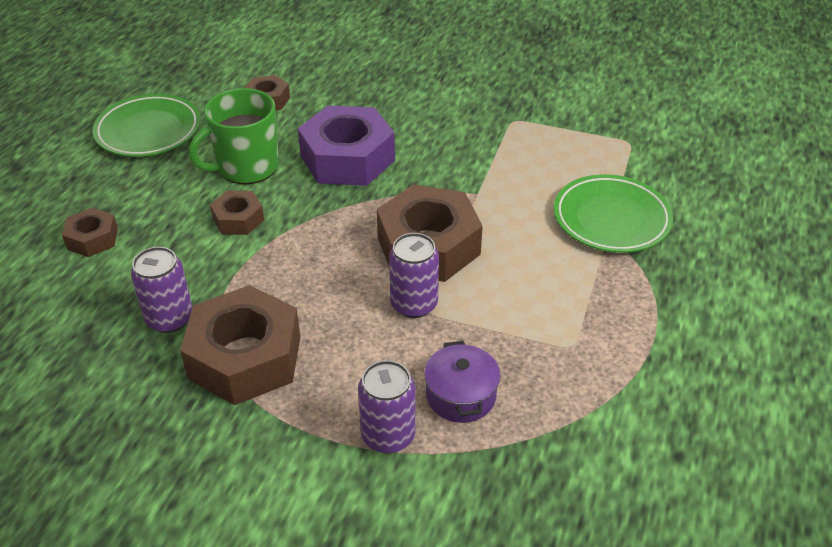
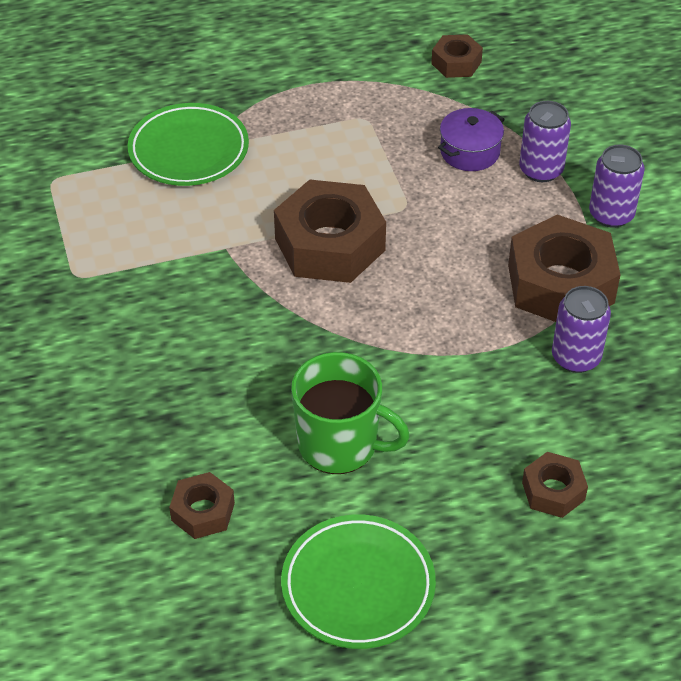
camera: 125 degrees left, 5 degrees up
brown nut [210,190,264,235] -> brown nut moved to [431,34,483,78]
purple nut [298,105,395,186] -> none
purple can [389,233,439,318] -> purple can moved to [589,145,645,228]

